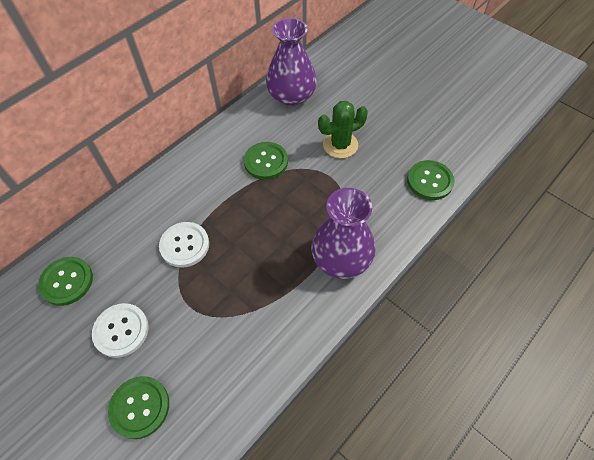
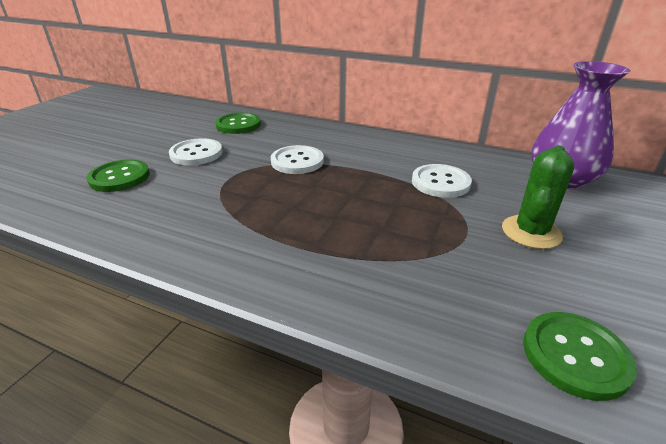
camera: 70 degrees right, 25 degrees down
green button [244,142,288,180] -> white button [412,164,472,198]
purple vase [311,188,376,279] -> none
green cactus [318,101,368,158] -> green cactus turned 75 degrees clockwise [502,146,575,249]

